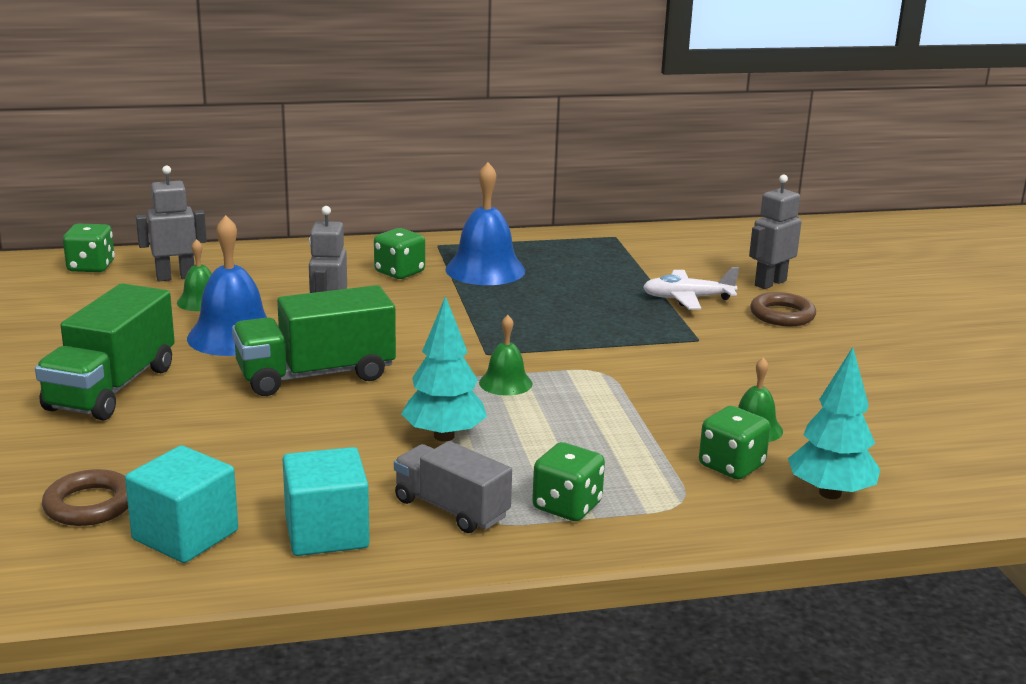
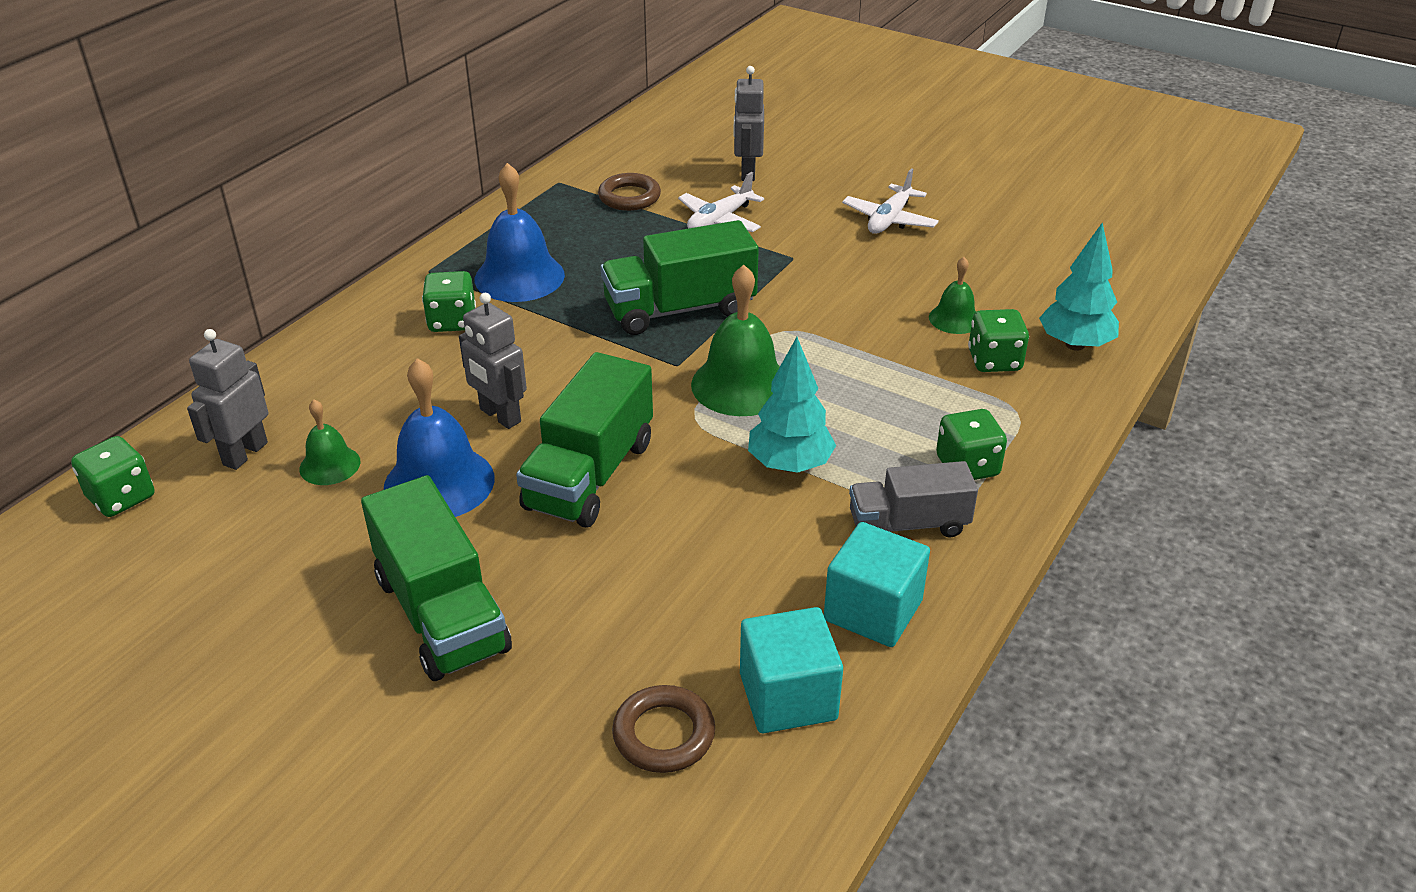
camera: 45 degrees left, 15 degrees up
green bell [479,315,532,396] -> green bell [691,265,780,416], size x1.81
brown ring [750,292,816,326] -> brown ring moved to [598,173,661,211]
none -> green truck [601,220,759,335]
none -> white plane [842,168,939,234]

